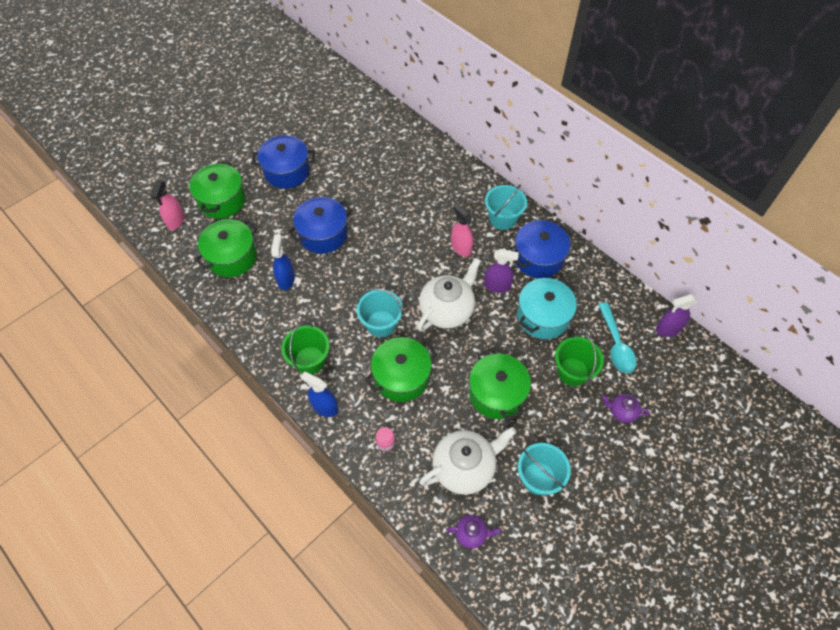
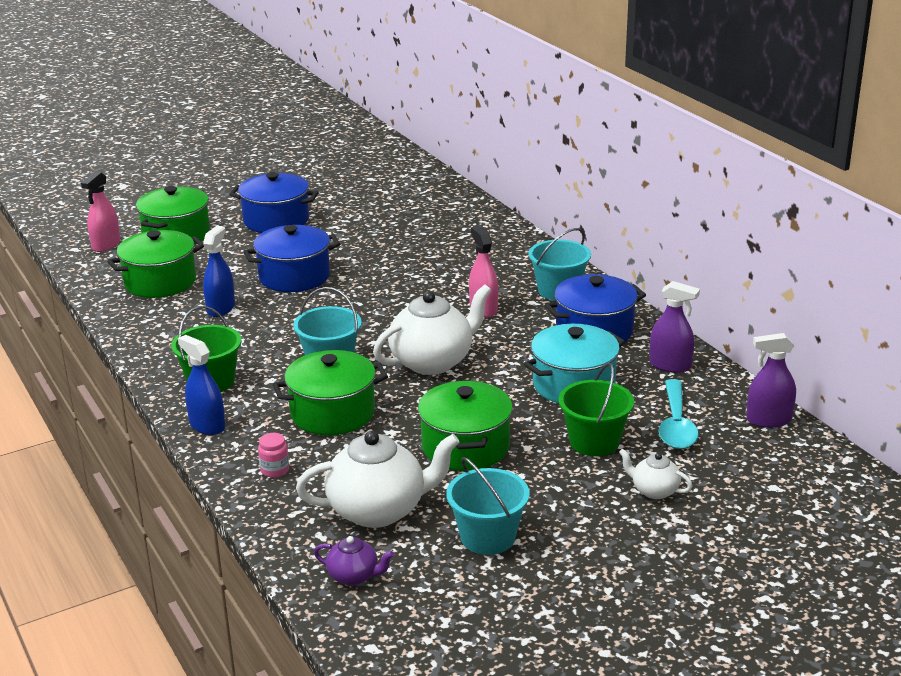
camera: 15 degrees right, 30 degrees down
purple spray bottle [484,249,519,293] -> purple spray bottle moved to [649,281,700,373]
purple teapot [602,394,650,423] -> white teapot [619,449,692,499]

